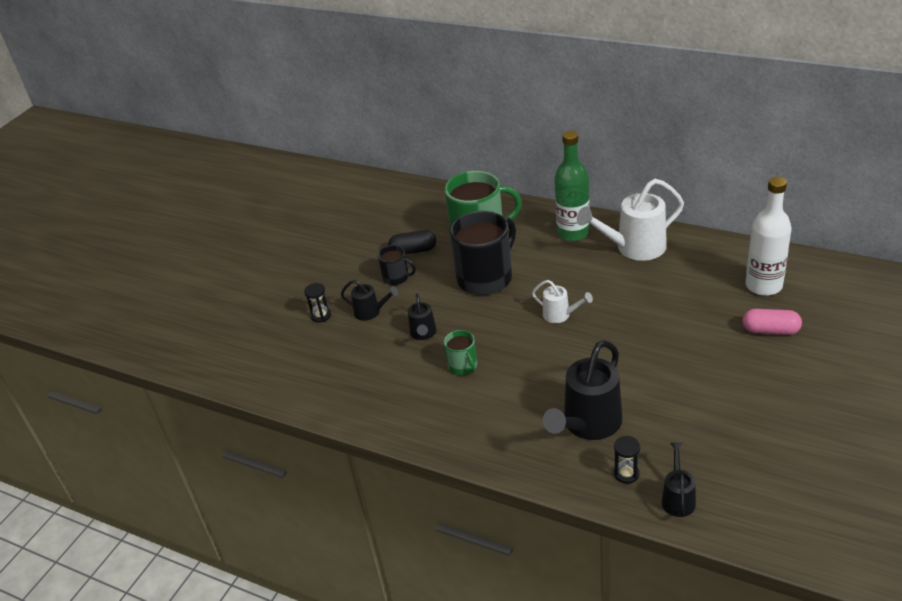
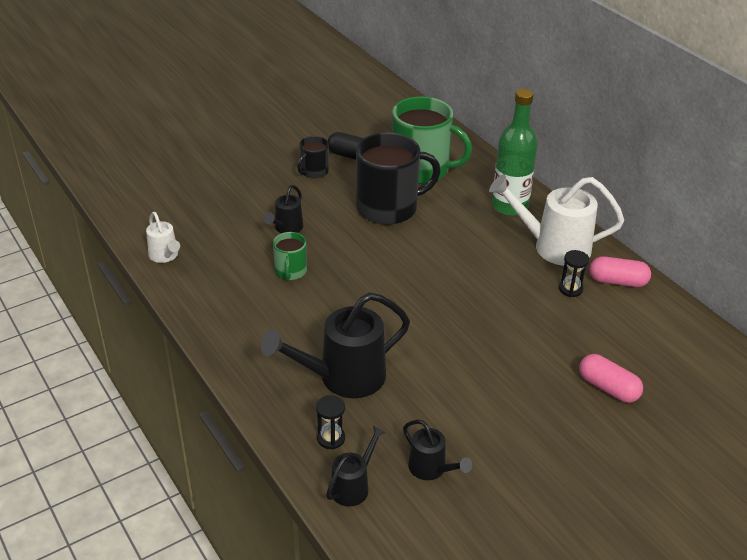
camera: 25 degrees right, 0 degrees up
black hourglass [304,283,331,323] -> black hourglass moved to [559,250,589,297]
black watering can [341,280,398,321] -> black watering can moved to [403,420,472,480]
black mug [378,245,416,285] -> black mug turned 75 degrees clockwise [297,136,329,178]
white watering can [532,280,593,323] -> white watering can moved to [146,212,180,263]
white bottle [745,177,792,296] -> none
none -> pink capsule [589,256,651,287]

